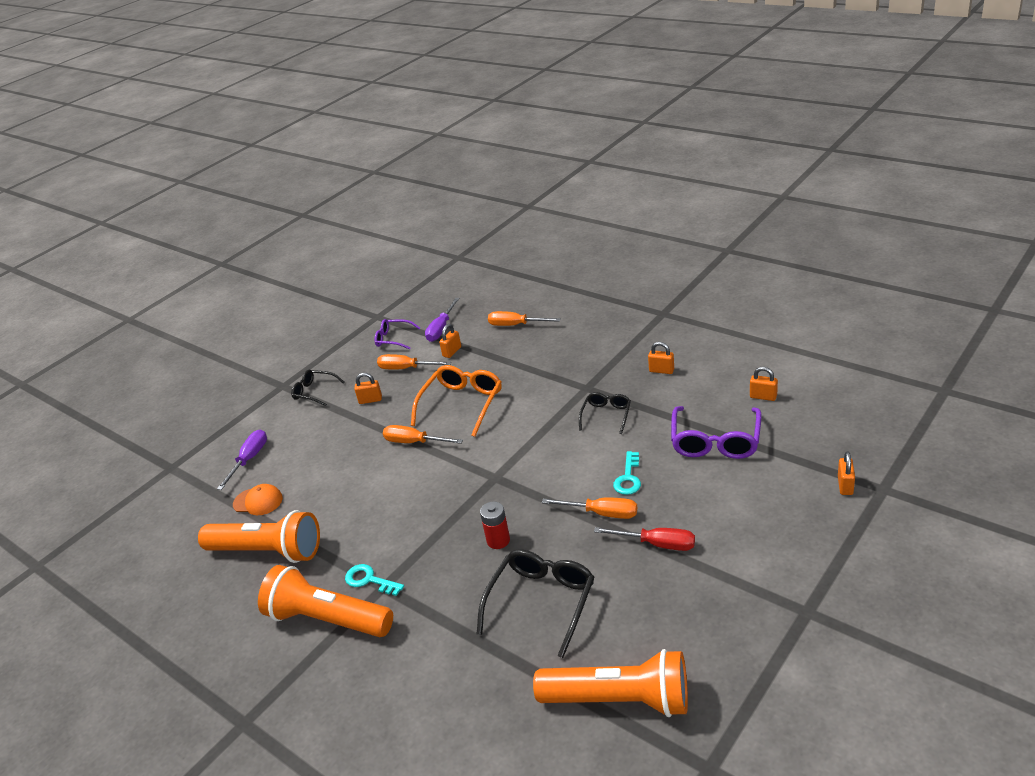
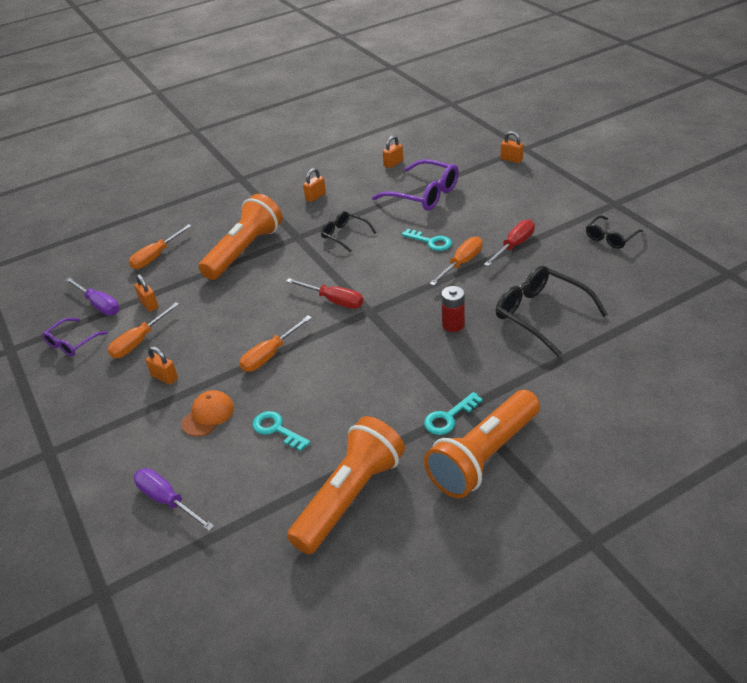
camera: 70 degrees left, 5 degrees up
orange cap [233,484,283,515] -> orange cap moved to [181,390,234,437]
black glasses [291,370,345,406] -> black glasses moved to [586,215,643,249]
orange padlock [354,373,382,404] -> orange padlock turned 75 degrees counterclockwise [146,346,178,385]
orange glasses [411,365,502,437] -> none
orange flashlight [533,649,688,717] -> orange flashlight moved to [199,194,283,280]
none -> turquoise key [252,411,311,451]
none -> red screwdriver [286,278,363,309]

